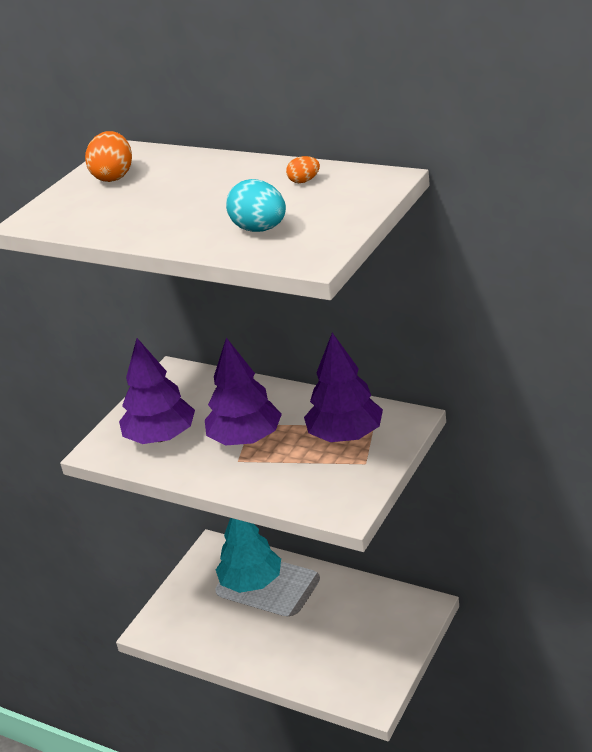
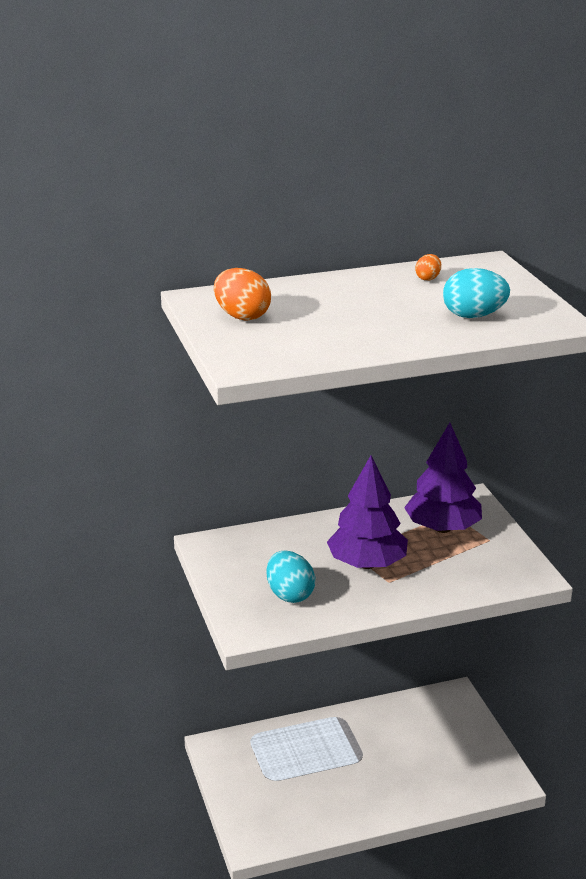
camera: 50 degrees left, 5 degrees down
purple tree [119,338,195,444] -> turquoise egg [266,550,315,603]
turquoise tree [216,518,281,593] -> none

